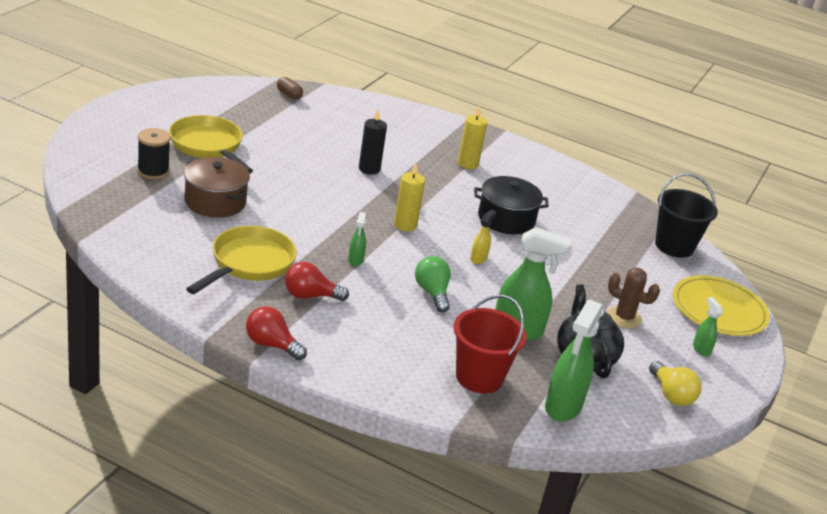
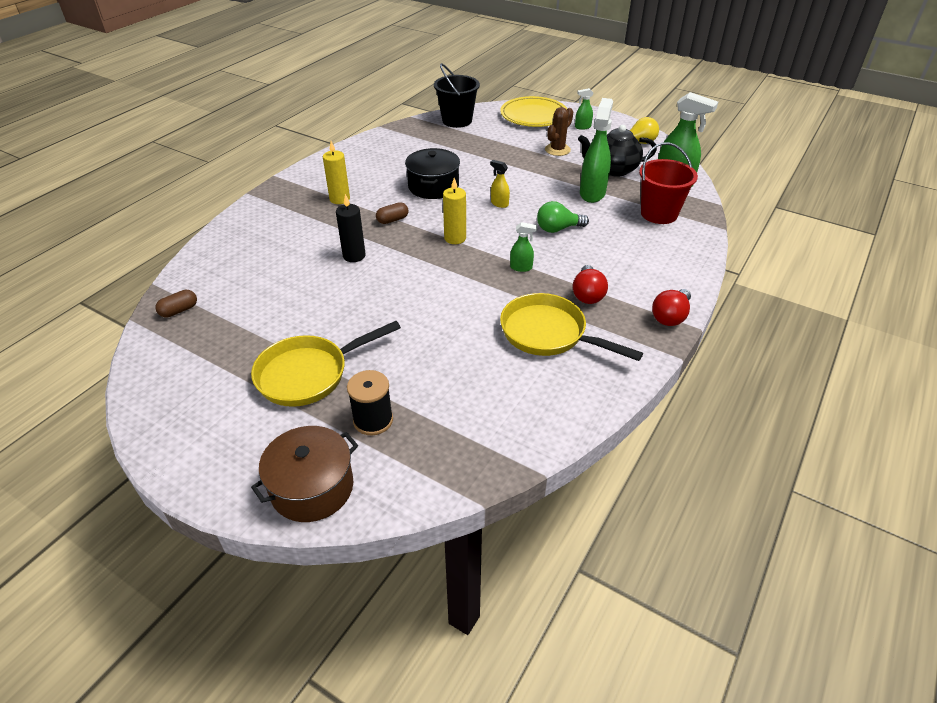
camera: 80 degrees left, 10 degrees up
brown pot [184,157,250,218] -> brown pot moved to [251,426,358,522]
none -> brown capsule [376,202,408,224]

